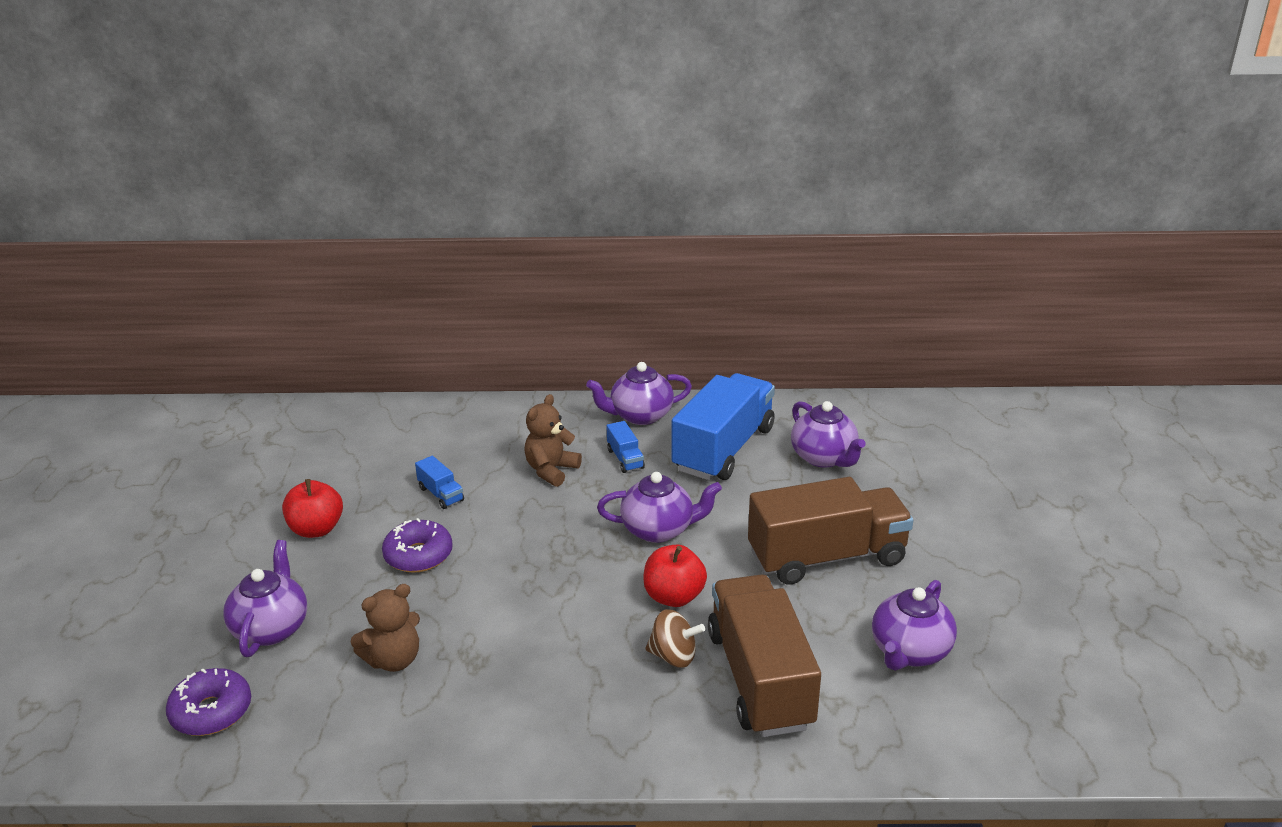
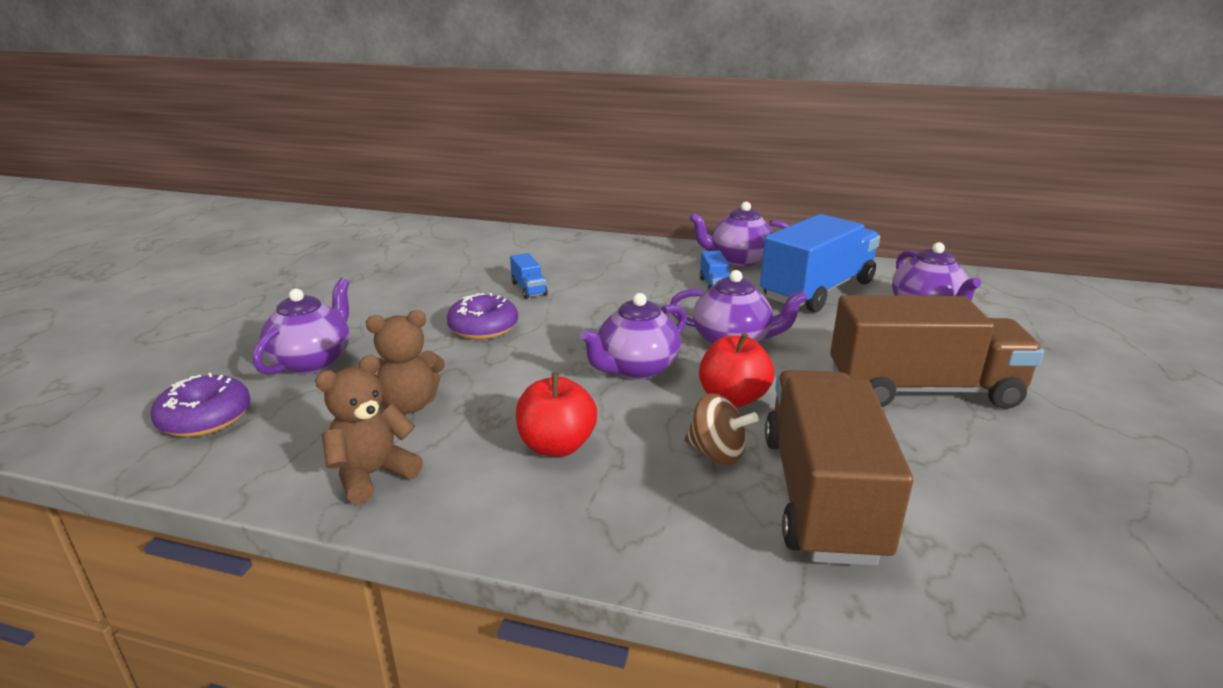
camera: 15 degrees right, 5 degrees down
red apple [282,479,343,538] -> red apple moved to [516,373,597,457]
brown teddy bear [524,394,582,487] -> brown teddy bear moved to [315,355,423,504]
purple teapot [872,580,957,671] -> purple teapot moved to [579,293,687,380]

